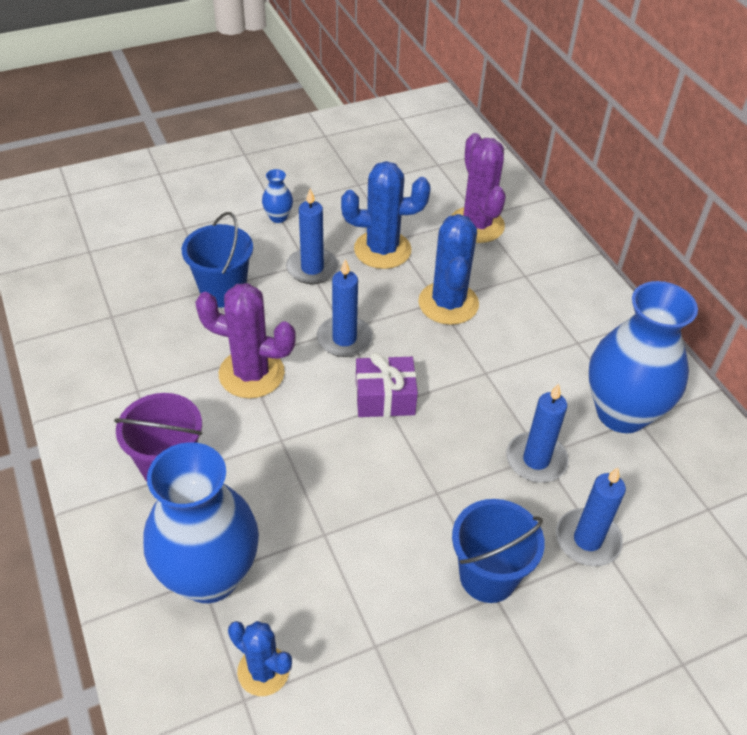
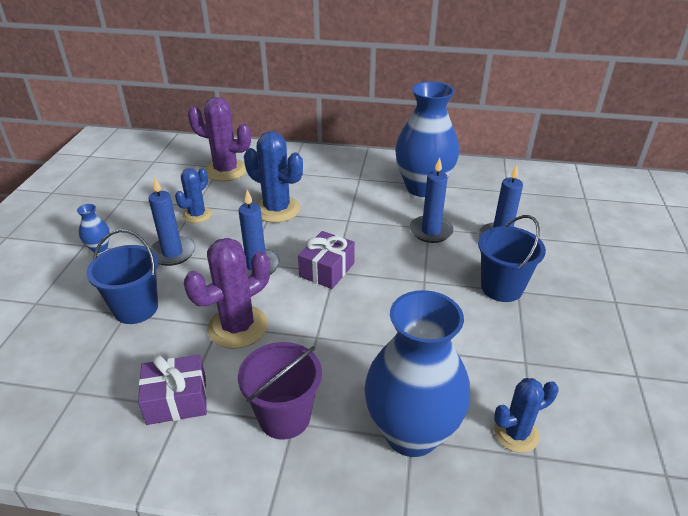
camera: 55 degrees left, 10 degrees down
blue cactus [341,161,431,269] -> blue cactus [175,168,212,223], size x0.62
none -> purple gift [138,355,207,425]

